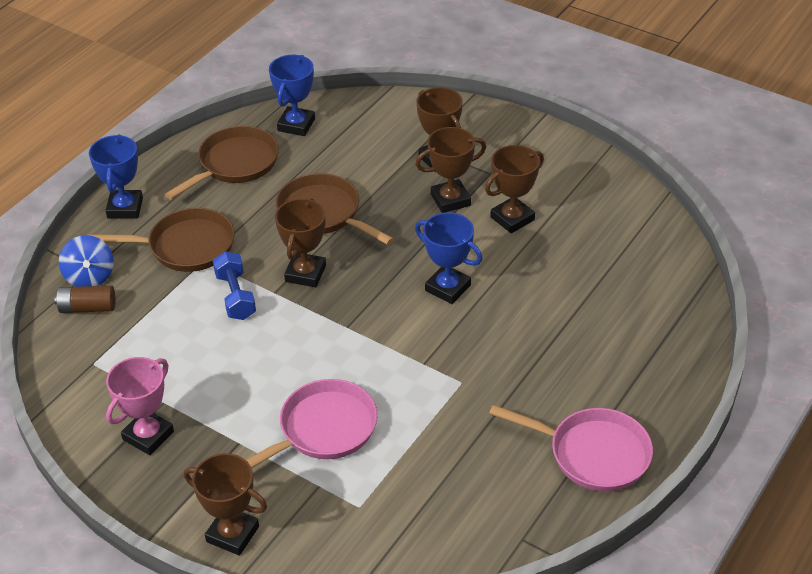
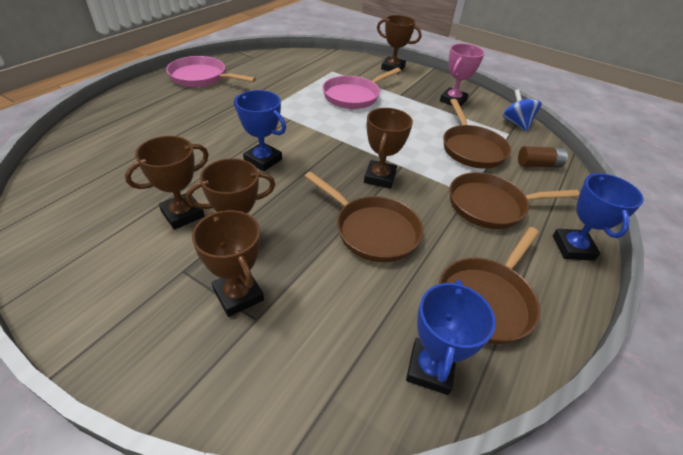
camera: 175 degrees right, 0 degrees up
blue spinning top [59,235,114,287] -> blue spinning top moved to [502,89,542,131]
blue dumbbell [213,251,256,320] -> none
none -> brown pan [443,99,511,169]

